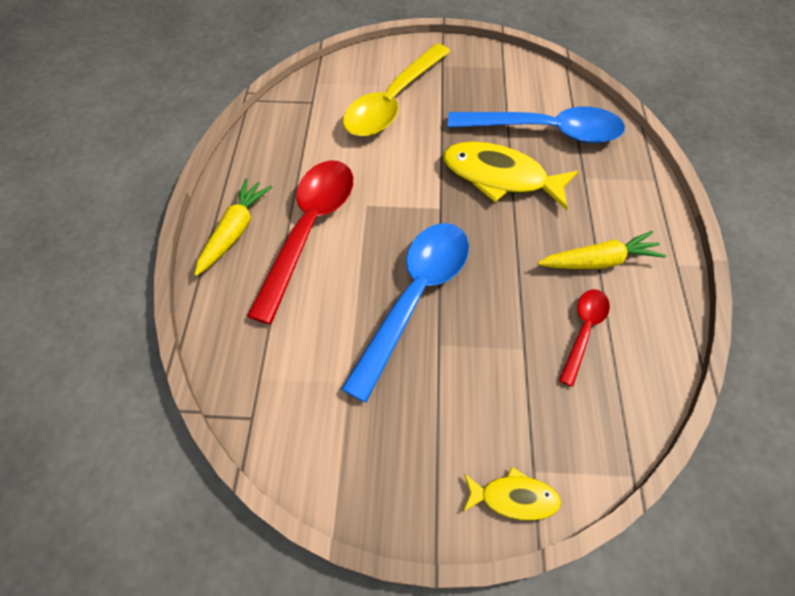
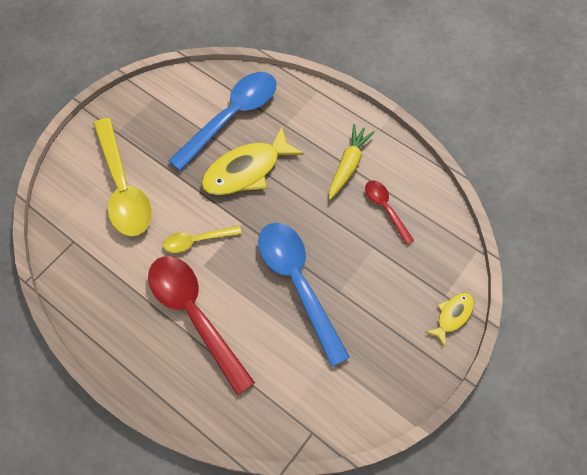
camera: 55 degrees left, 5 degrees up
yellow carrot [194,178,272,276] -> none
none -> yellow spoon [163,225,242,253]

